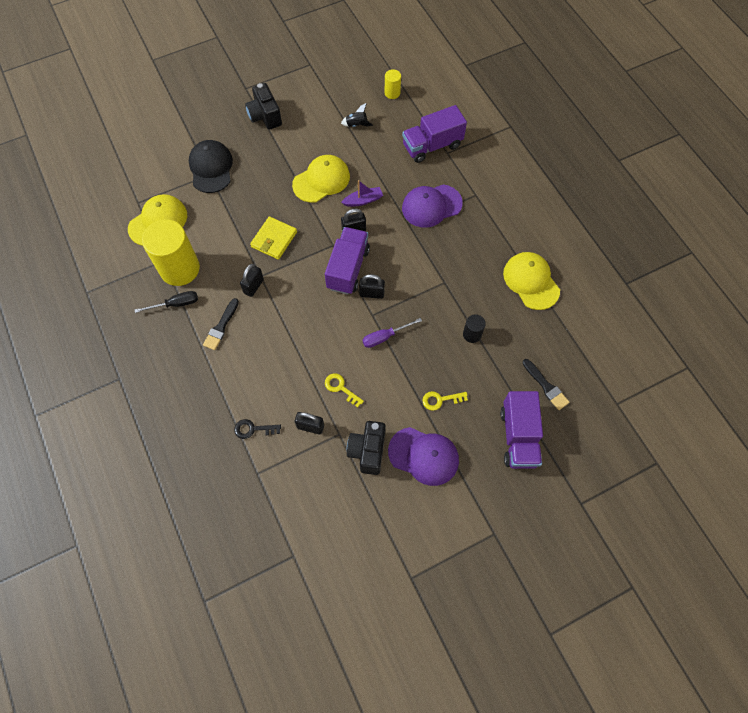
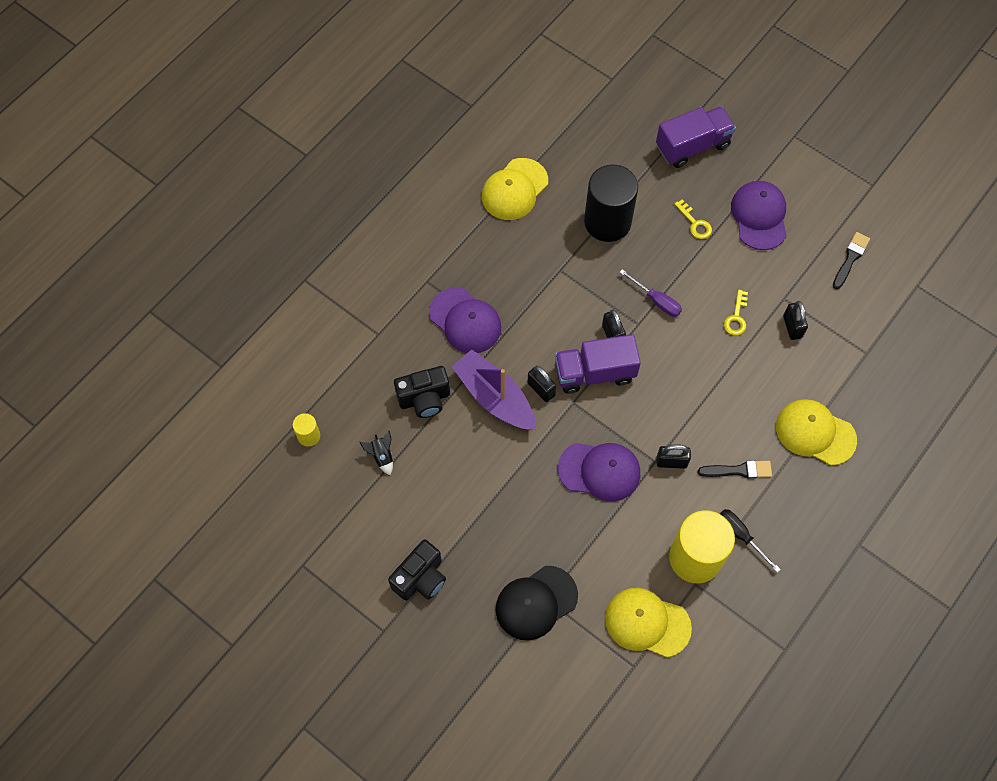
camera: 115 degrees left, 0 degrees up
black key [234,419,281,439] -> none
yellow wallet [250,217,297,260] -> purple cap [558,443,640,501]
yellow cap [292,155,350,203] -> yellow cap moved to [776,399,857,466]
purple boat [341,180,383,207] -> purple boat [452,350,536,430], size x1.91
black camera [347,421,386,475] -> black camera moved to [394,366,450,418]
purple truck [402,105,467,163] -> none
black cylinder [463,314,486,343] -> black cylinder [584,165,638,242], size x2.22
black brush [522,359,569,410] -> black brush moved to [833,232,870,289]

